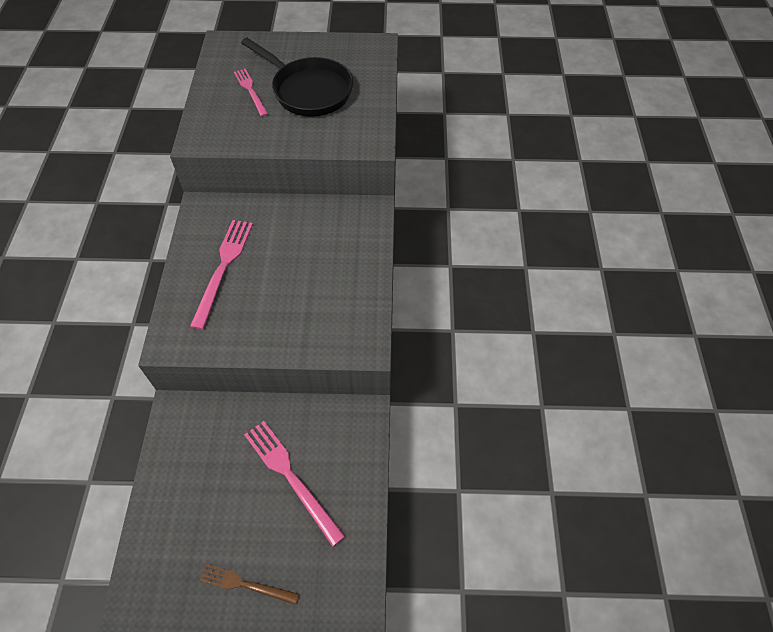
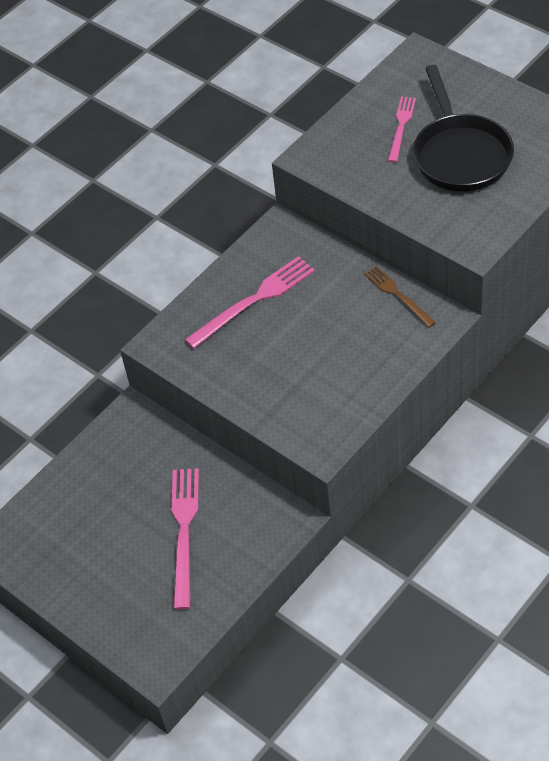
camera: 45 degrees right, 5 degrees down
brown fork [200,564,299,605] -> brown fork moved to [365,266,436,328]

